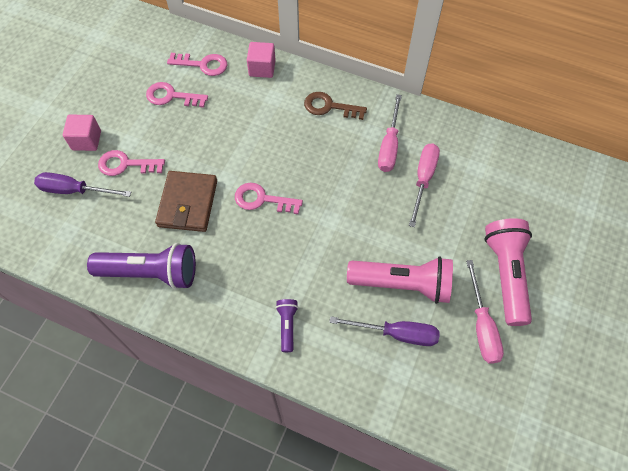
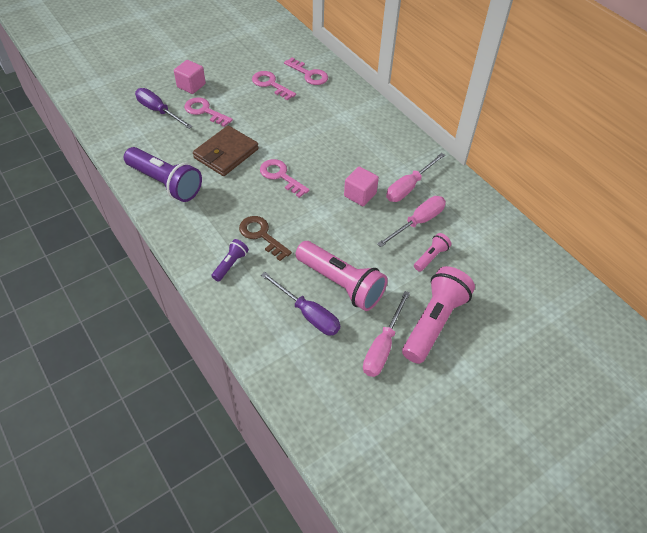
camera: 30 degrees right, 10 degrees down
pink cube [247,42,276,78] -> pink cube moved to [344,166,379,206]
brown key [304,92,367,120] -> brown key moved to [239,216,292,261]
none -> pink flashlight [414,233,451,272]

